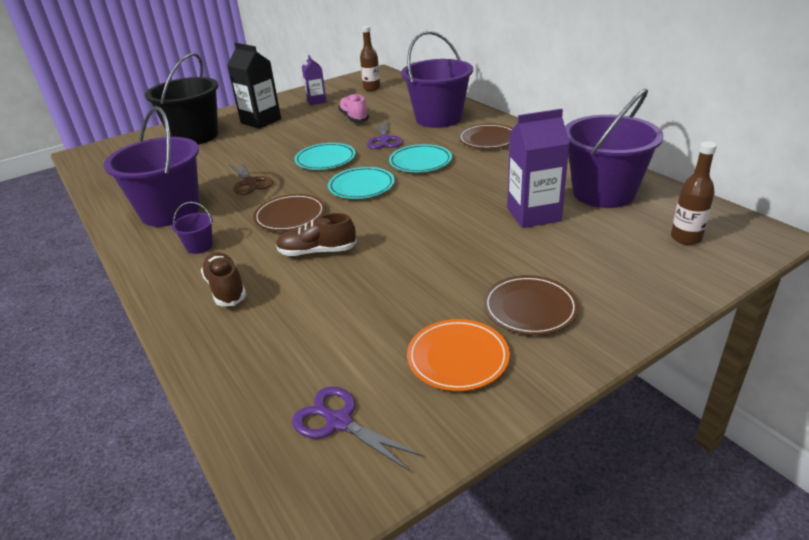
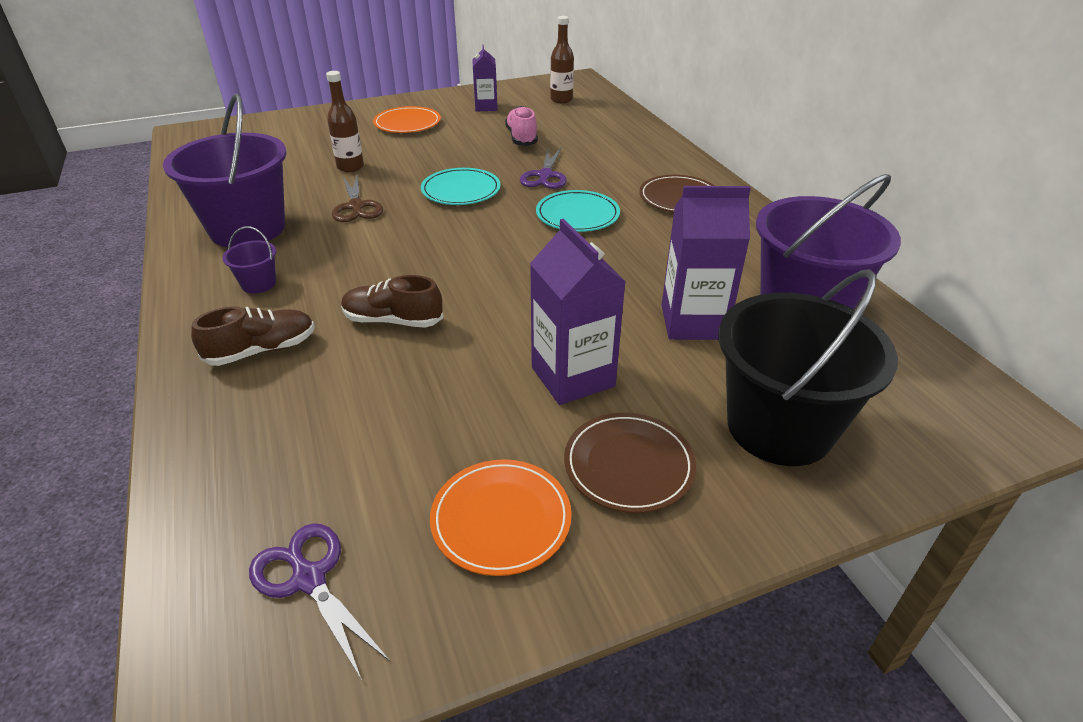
camera: 10 degrees right, 5 degrees up
black bucket [145,53,219,145] -> black bucket moved to [719,269,898,466]
brown shoe [201,252,246,306] -> brown shoe turned 75 degrees clockwise [191,306,315,366]
black carton [227,43,281,129] -> orange plate [373,106,441,133]
brown plate [253,194,325,231] -> none
turquoise plate [328,167,395,199] -> none
purple bucket [401,31,473,128] -> none
brown bottle [671,141,717,245] -> brown bottle moved to [326,71,364,172]
none -> purple carton [530,218,626,405]

